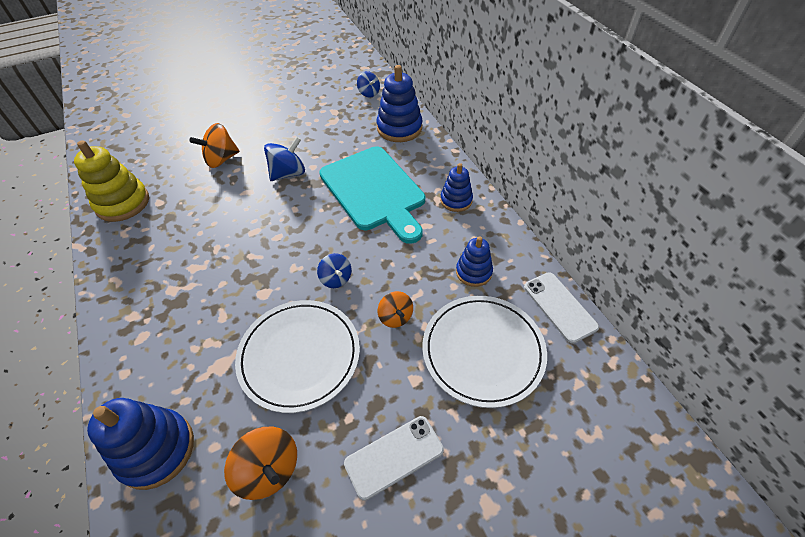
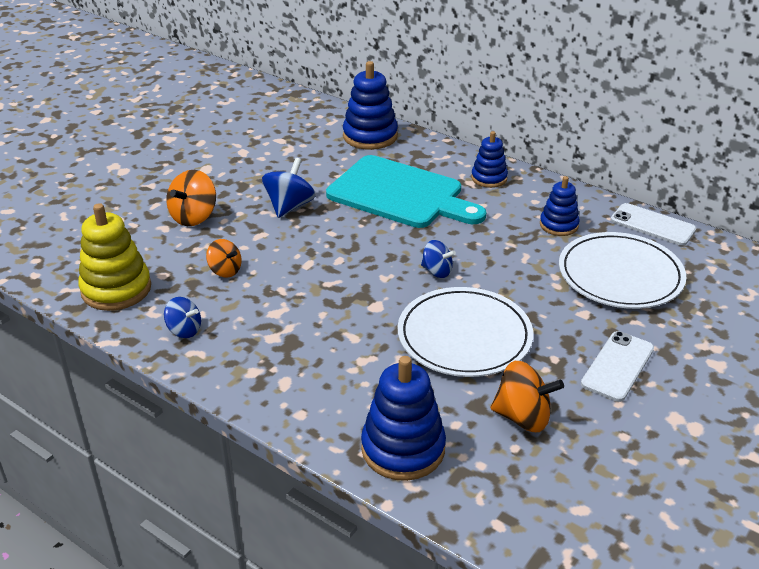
camera: 30 degrees left, 15 degrees down
blue spinning top [357,71,380,97] -> blue spinning top moved to [164,297,201,338]
orange spinning top [378,291,413,328] -> orange spinning top moved to [206,239,242,277]

